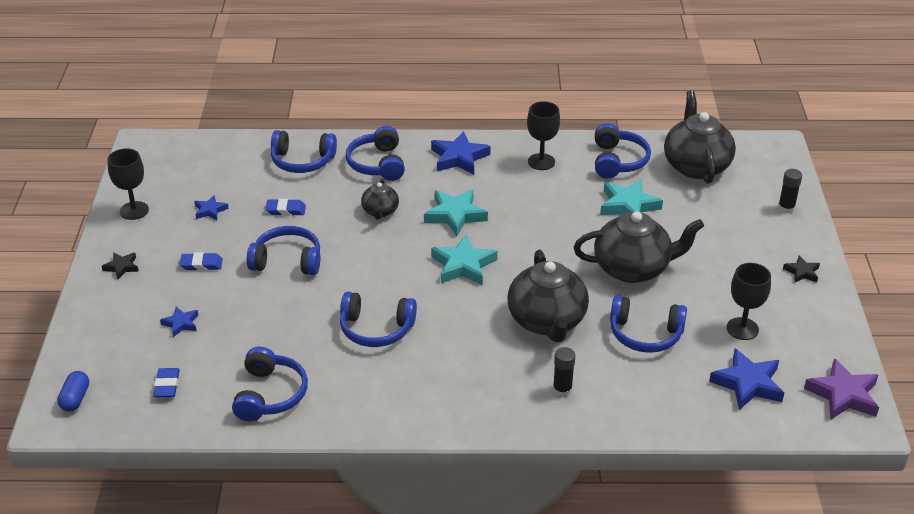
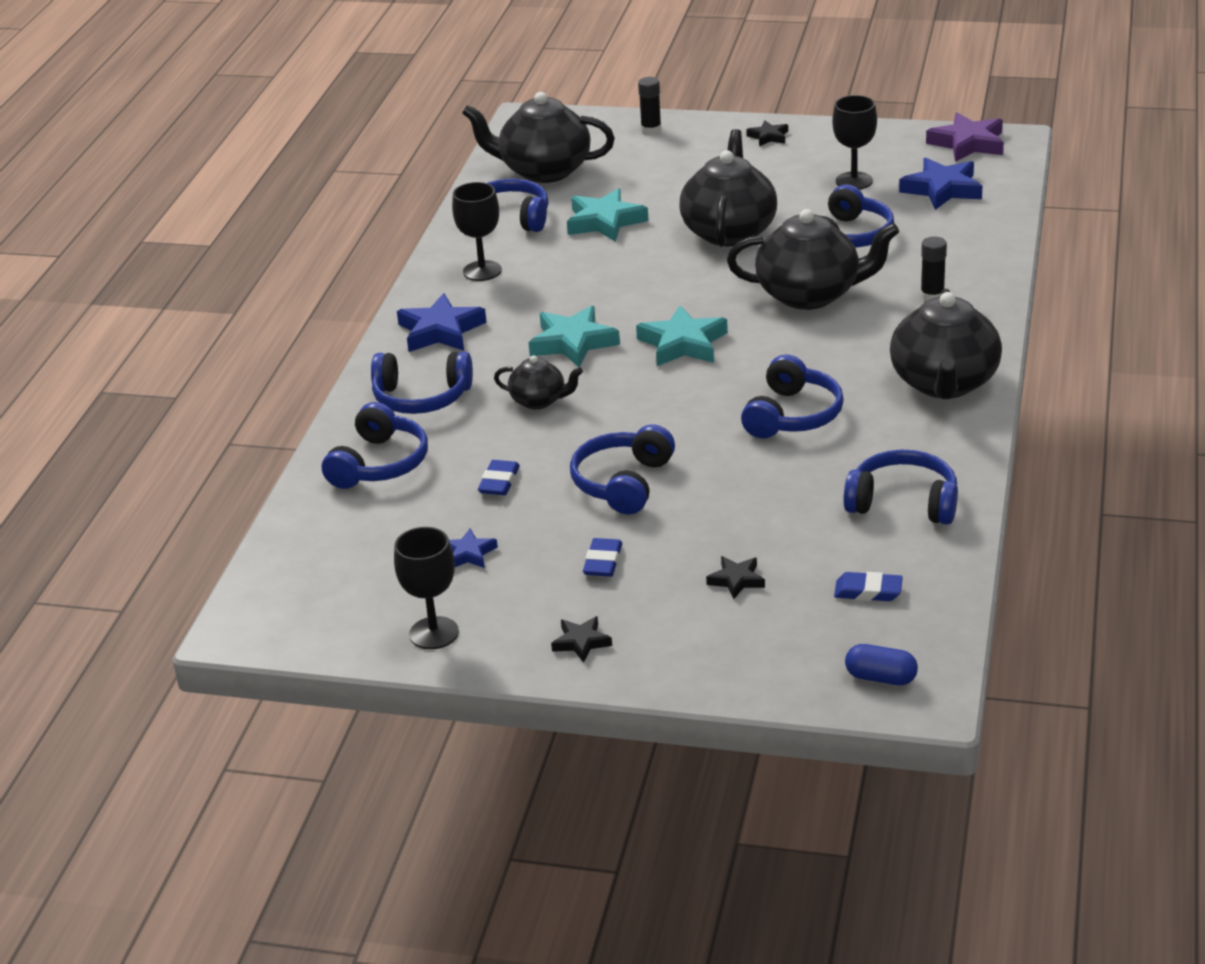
camera: 75 degrees left, 5 degrees down
blue star [160,307,198,337] -> black star [706,556,765,599]
none -> black teapot [890,289,1002,399]

